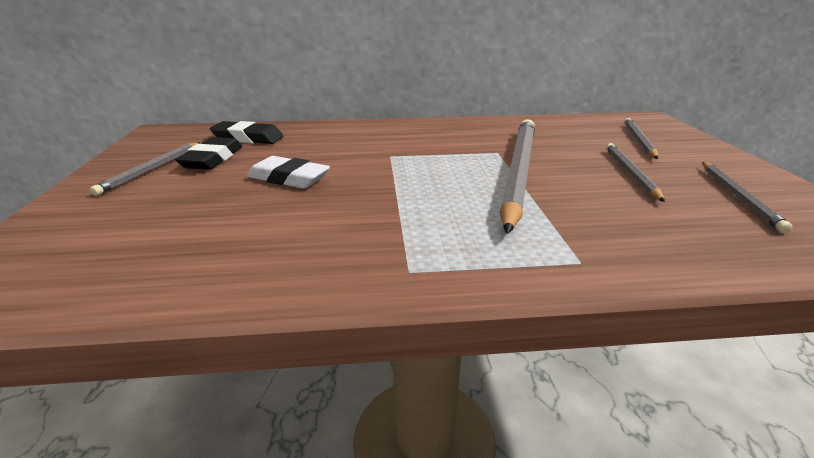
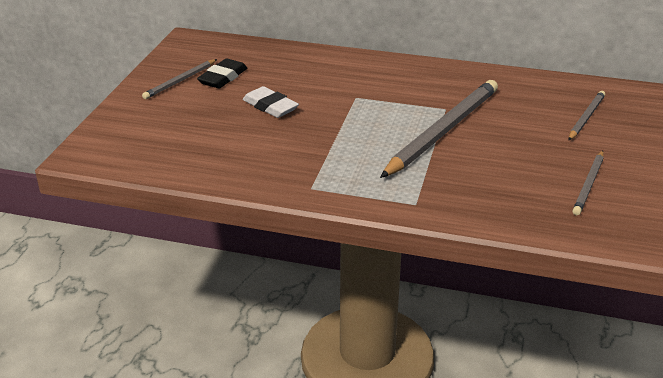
camera: 20 degrees right, 5 degrees up
black eraser [210,121,284,144] -> none
grey pencil [606,143,665,202] -> none

